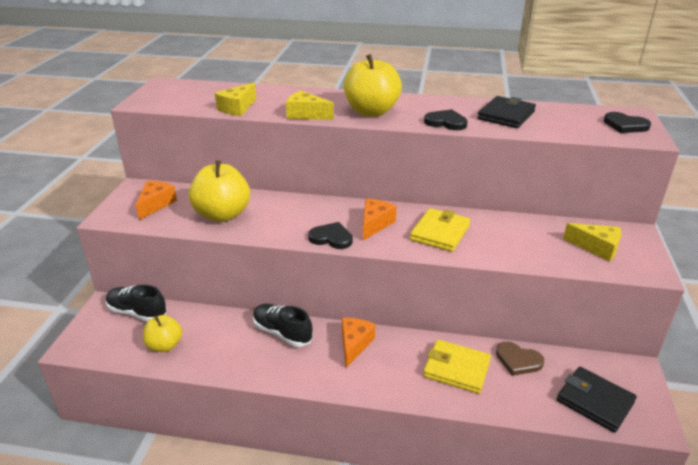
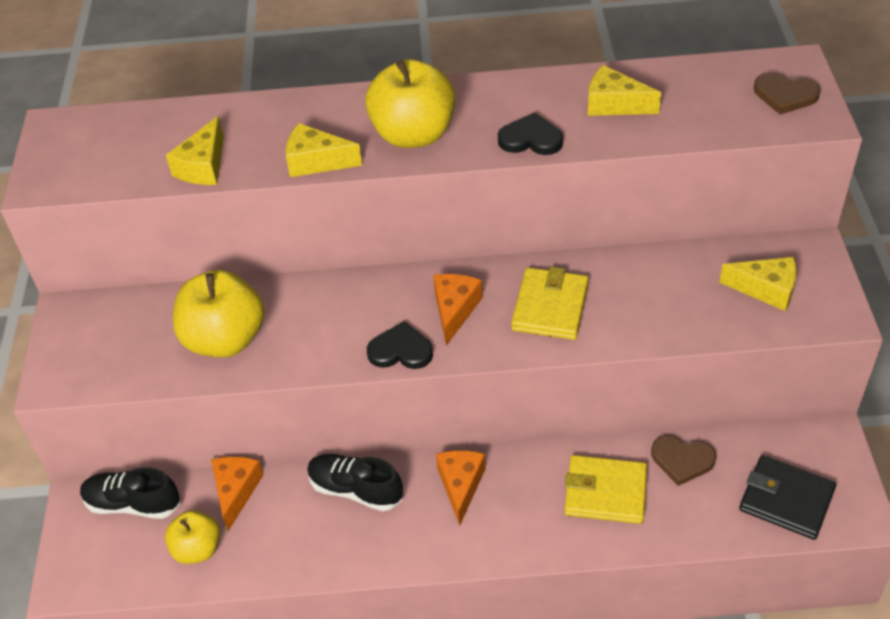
camera: 10 degrees left, 15 degrees up
orange cheese [136,181,177,220] -> orange cheese moved to [211,456,263,531]
black wallet [477,96,536,128] -> yellow cheese [588,65,661,116]
black heart [604,112,651,133] -> brown heart [754,72,820,114]

